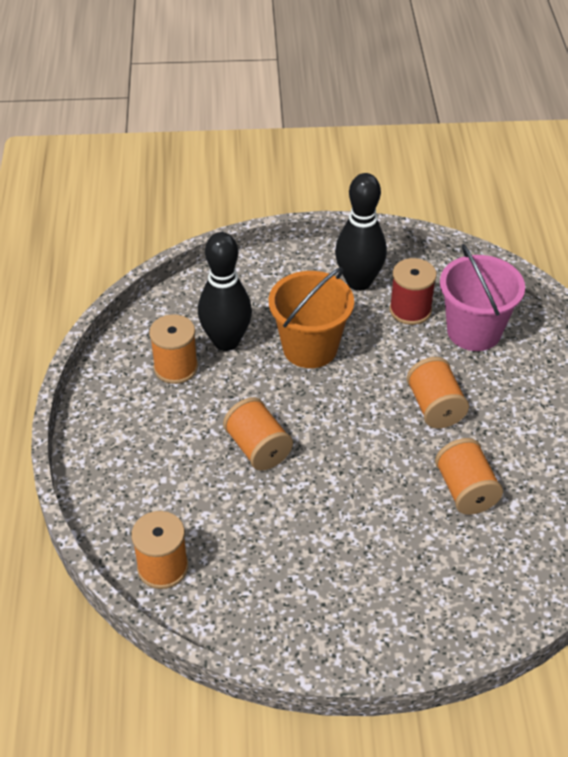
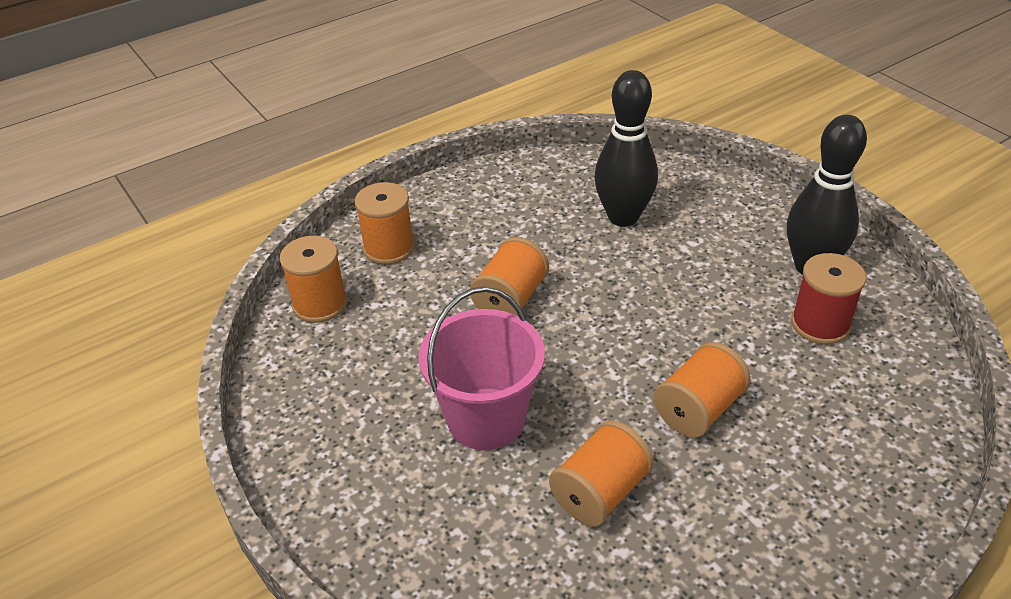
camera: 60 degrees right, 5 degrees down
orange spool [149,314,198,384] -> orange spool moved to [355,182,415,264]
orange bucket [269,267,354,368] -> none
pink bucket [440,244,525,351] -> pink bucket moved to [419,287,545,450]

